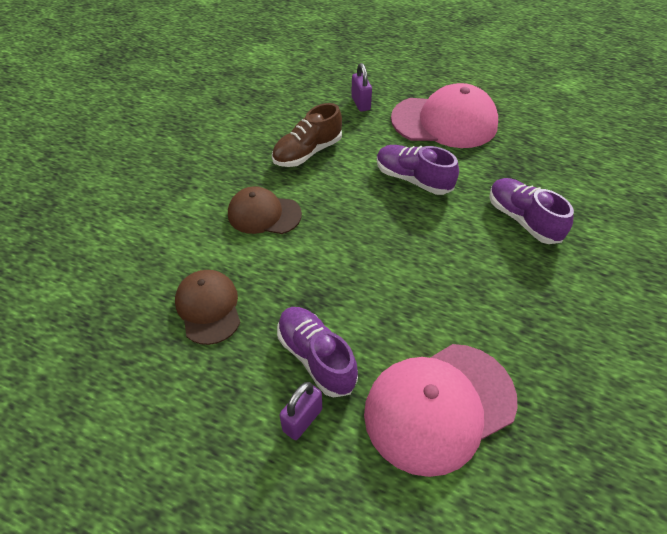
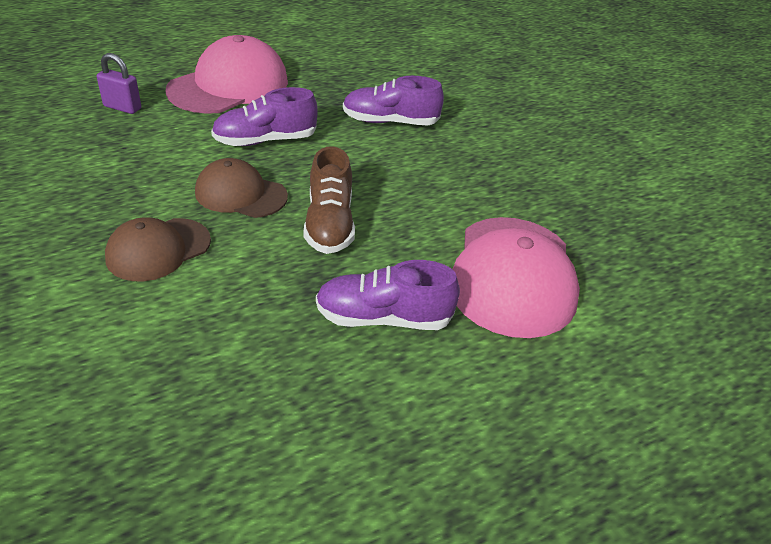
camera: 55 degrees left, 10 degrees down
brown cap [175,270,241,345] -> brown cap moved to [195,158,288,218]
brown shoe [272,103,342,167] -> brown shoe moved to [304,146,355,254]
purple padlock [279,382,322,440] -> none

